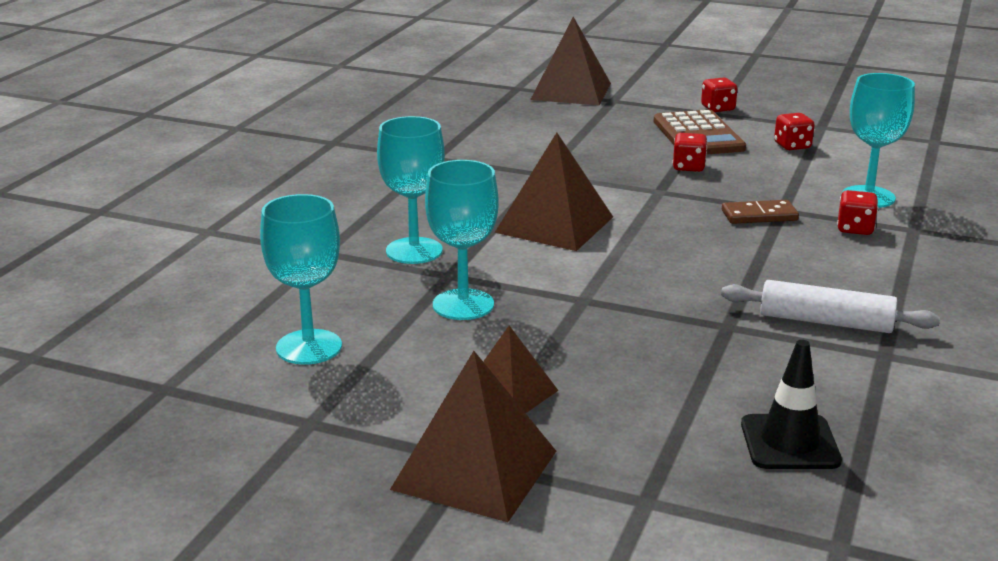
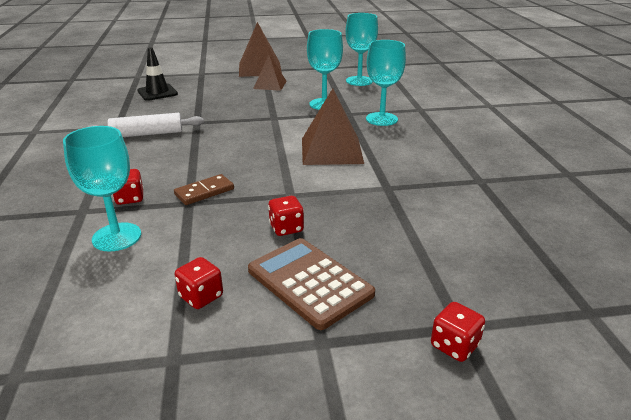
camera: 150 degrees right, 5 degrees up
brown pyramid [530,17,611,106] -> none
red dice [701,78,738,112] -> red dice moved to [431,302,485,362]

